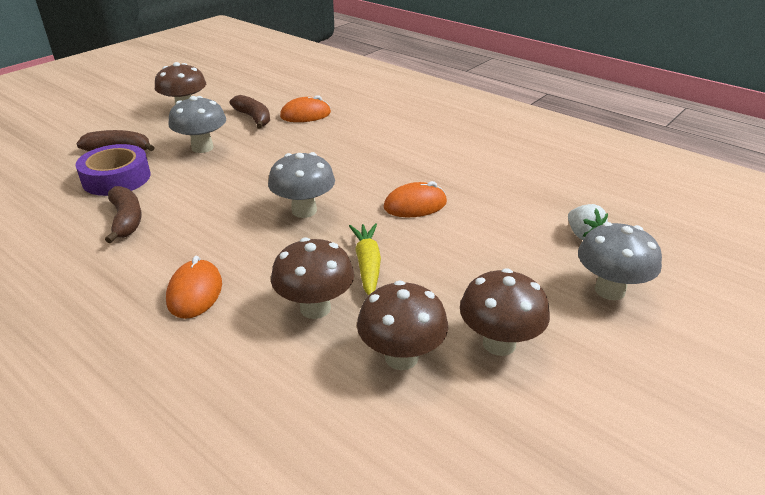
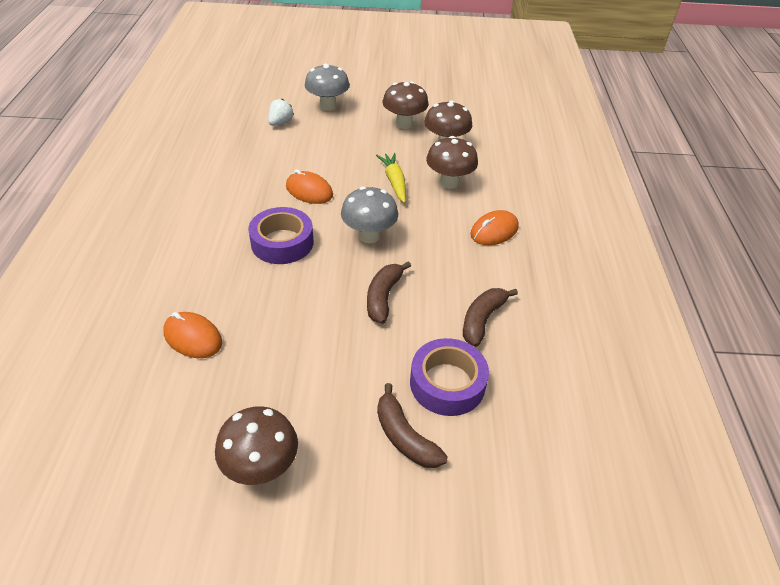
camera: 130 degrees left, 10 degrees up
grey mushroom [168,96,226,153] -> none
brown banana [229,95,270,128] -> brown banana moved to [367,261,411,324]
yellow carrot [349,223,381,296] -> yellow carrot turned 120 degrees clockwise [376,153,406,203]
none -> purple tape [248,207,313,264]

